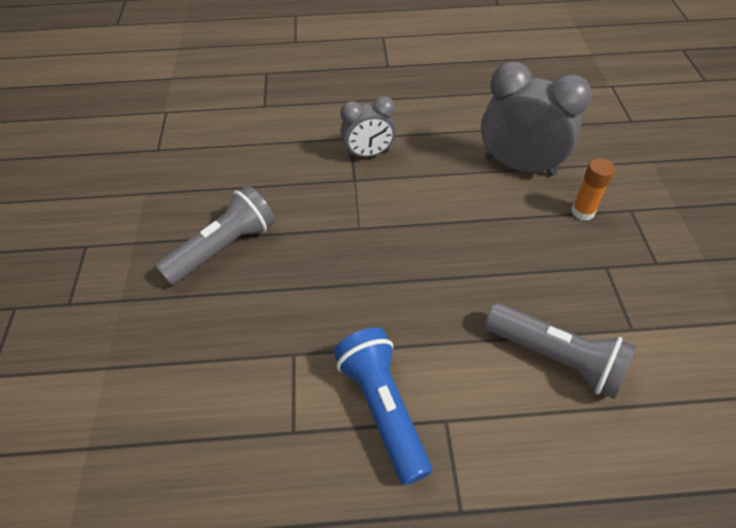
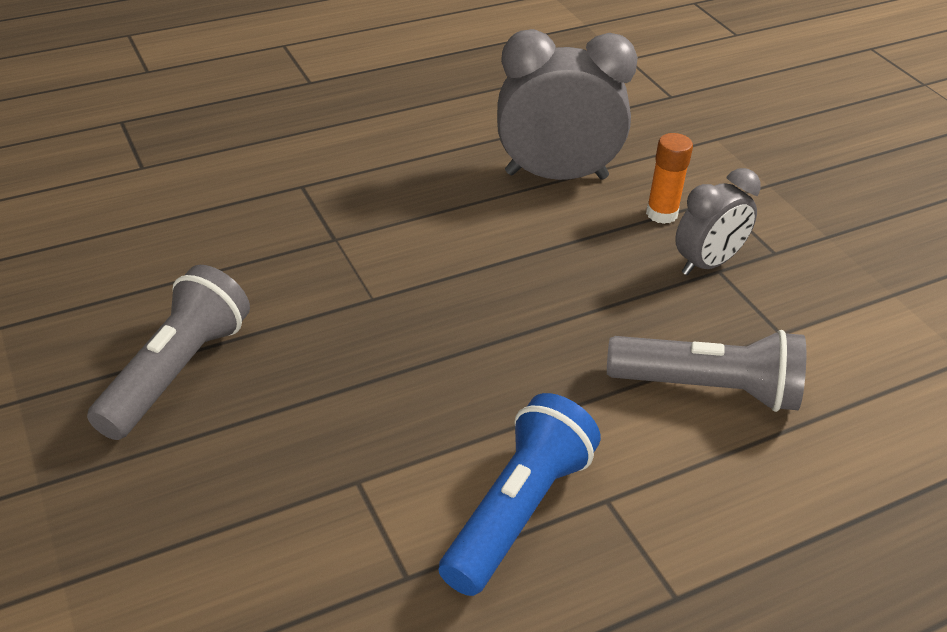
camera: 25 degrees left, 10 degrees down
blue flashlight [333,328,432,485] -> blue flashlight turned 75 degrees clockwise [439,393,601,596]
grey clock [340,96,396,158] -> grey clock moved to [675,168,761,276]

